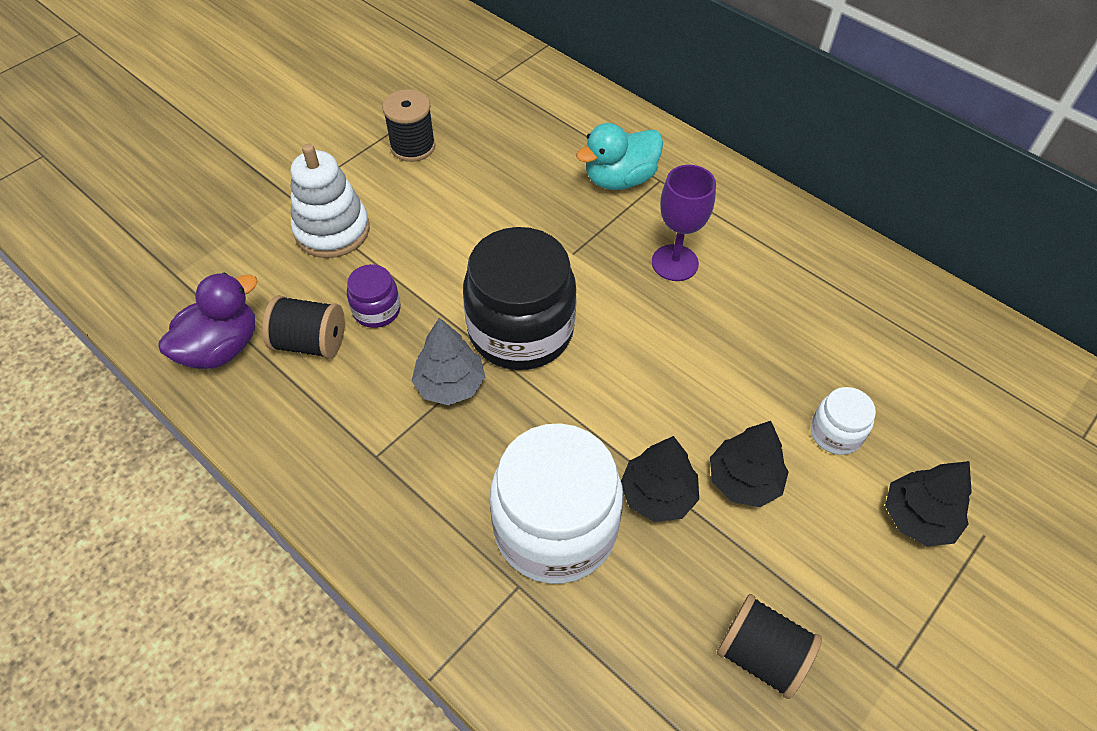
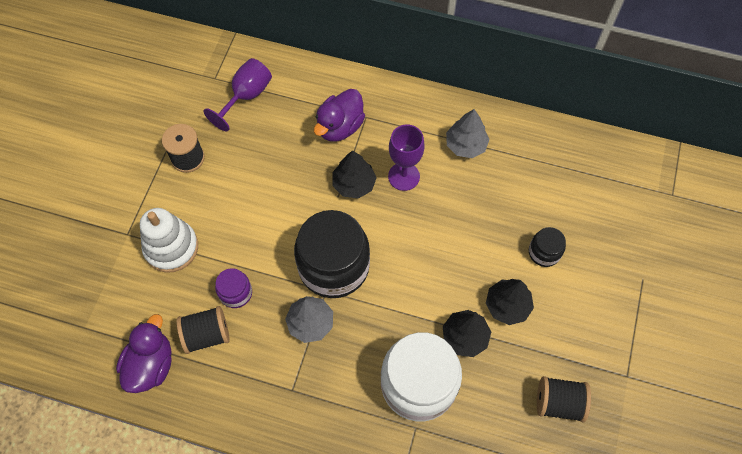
camera: 25 degrees left, 10 degrees up
turquoise duck [576,123,663,190] -> purple duck [314,89,365,142]
white jar [810,387,876,455] -> black jar [529,227,566,267]
black tree [885,461,972,546] -> black tree moved to [332,150,377,199]
none -> purple goblet [203,58,272,131]
none -> grey tree [446,109,490,158]

